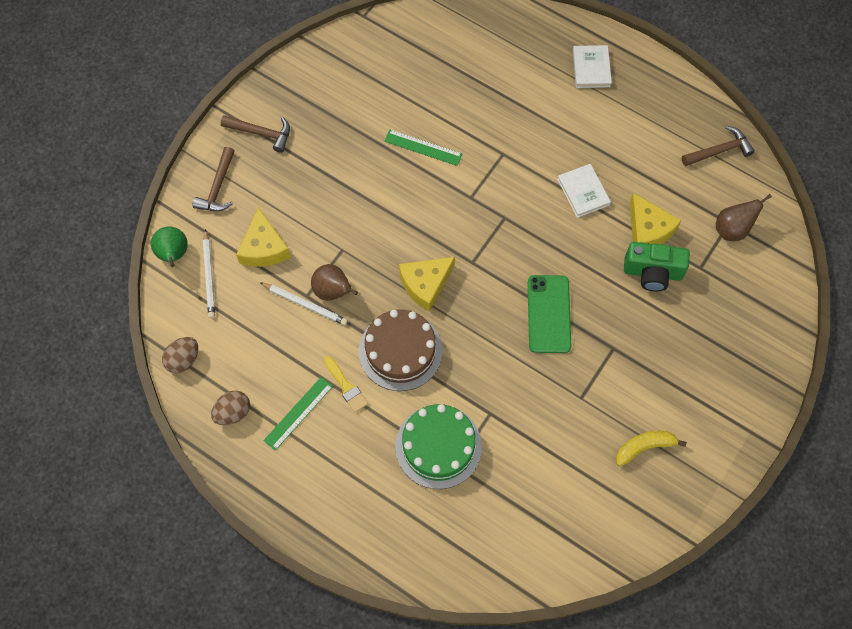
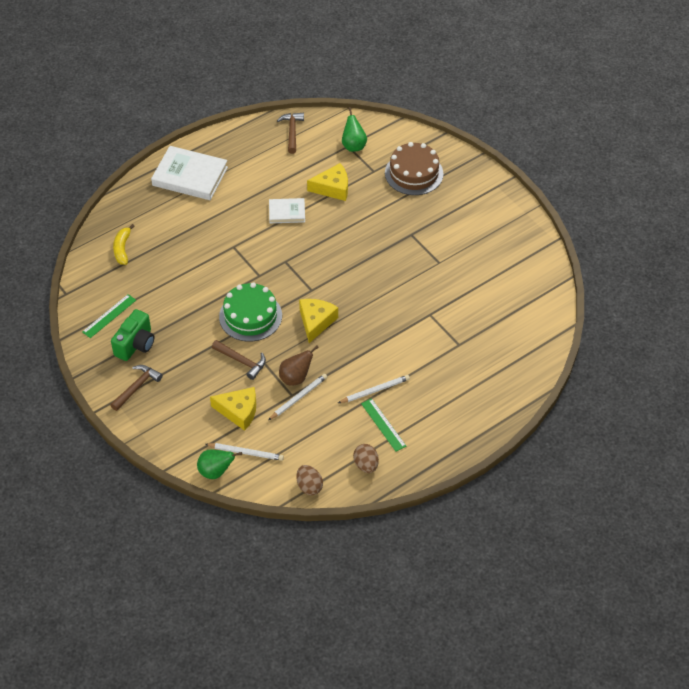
camera: 70 degrees left, 15 degrees down
brown hammer [193,147,235,211] -> brown hammer moved to [212,340,266,380]
yellow brush [324,356,368,412] -> white pencil [338,375,410,403]
brown cake [359,309,443,391] -> brown cake moved to [385,142,444,195]
green ruler [384,129,462,166] -> green ruler moved to [82,294,136,338]
green cake [395,404,482,489] -> green cake moved to [219,282,282,342]
yellow cheese [399,257,455,312] -> yellow cheese turned 150 degrees counterclockwise [299,299,338,343]
green phone [528,275,571,353] -> none
white book [573,45,612,88] -> white book [151,146,228,200], size x1.79
yellow banana [616,430,687,466] -> yellow banana moved to [113,224,134,265]
green camera [624,242,690,291] -> green camera moved to [111,309,154,361]
brown pear [716,194,772,241] -> green pear [342,107,367,152]

